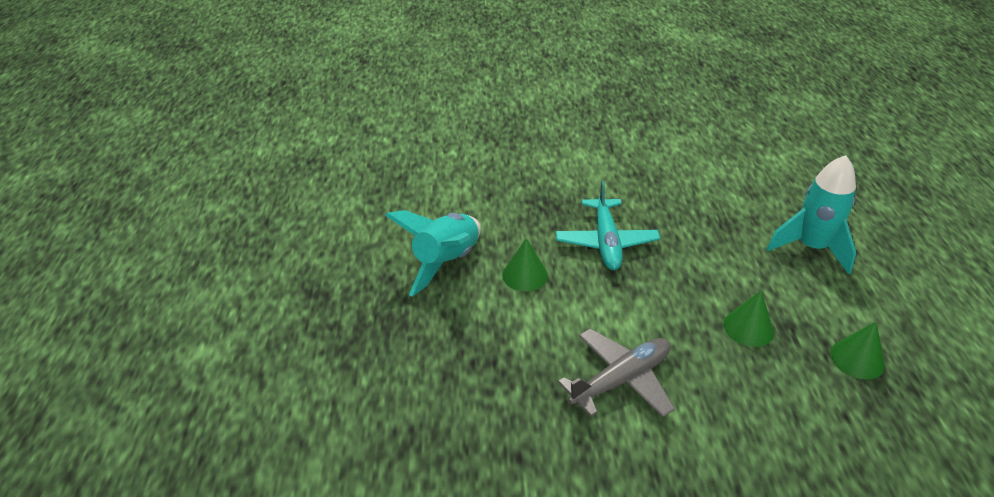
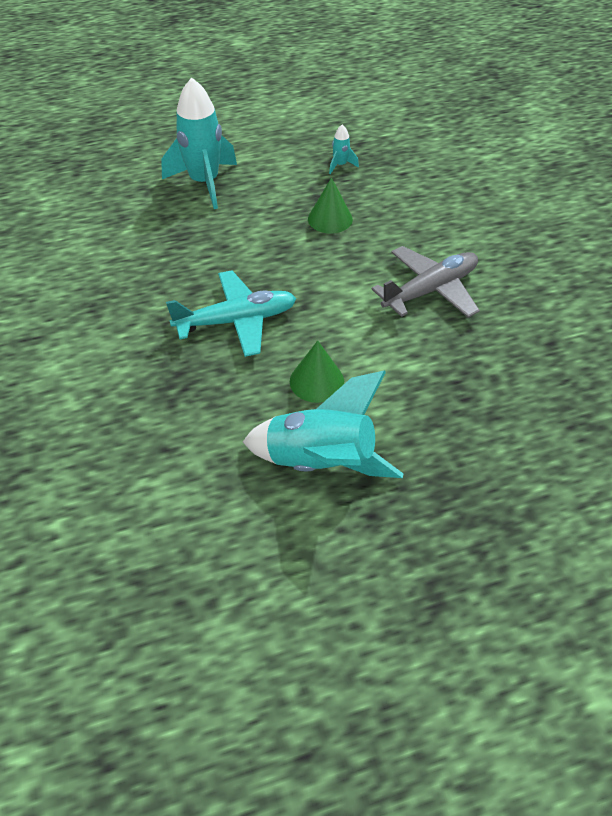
camera: 105 degrees left, 10 degrees up
grey plane [558,329,675,417] -> grey plane turned 105 degrees clockwise [371,246,480,318]
green cone [830,322,885,380] -> turquoise rocket [329,124,359,174]

